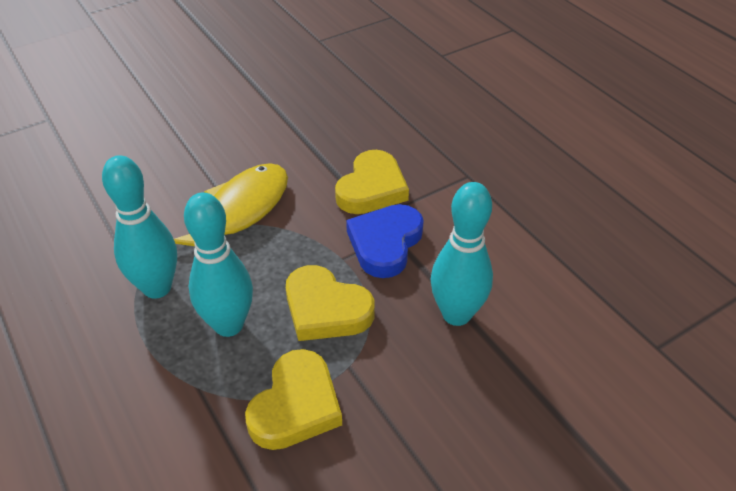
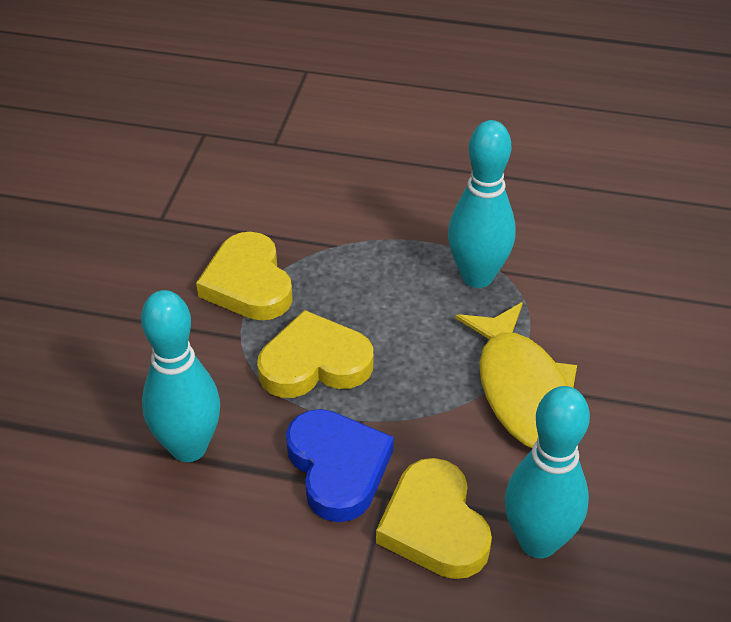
camera: 135 degrees right, 0 degrees up
turquoise bowling pin [184,193,253,337] -> turquoise bowling pin moved to [505,386,590,558]

